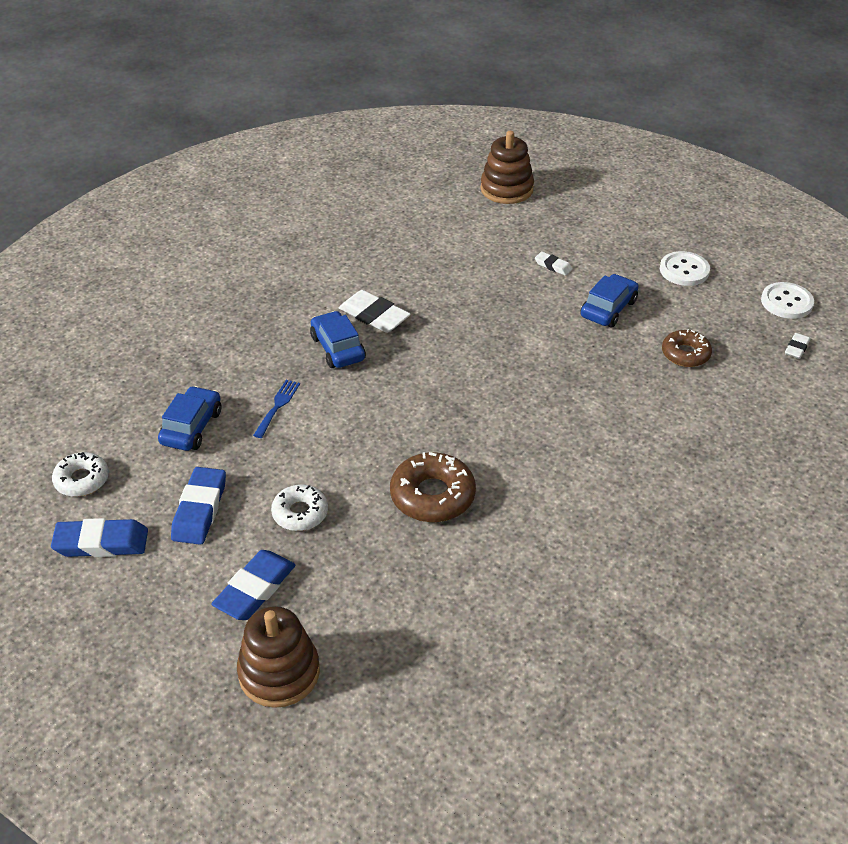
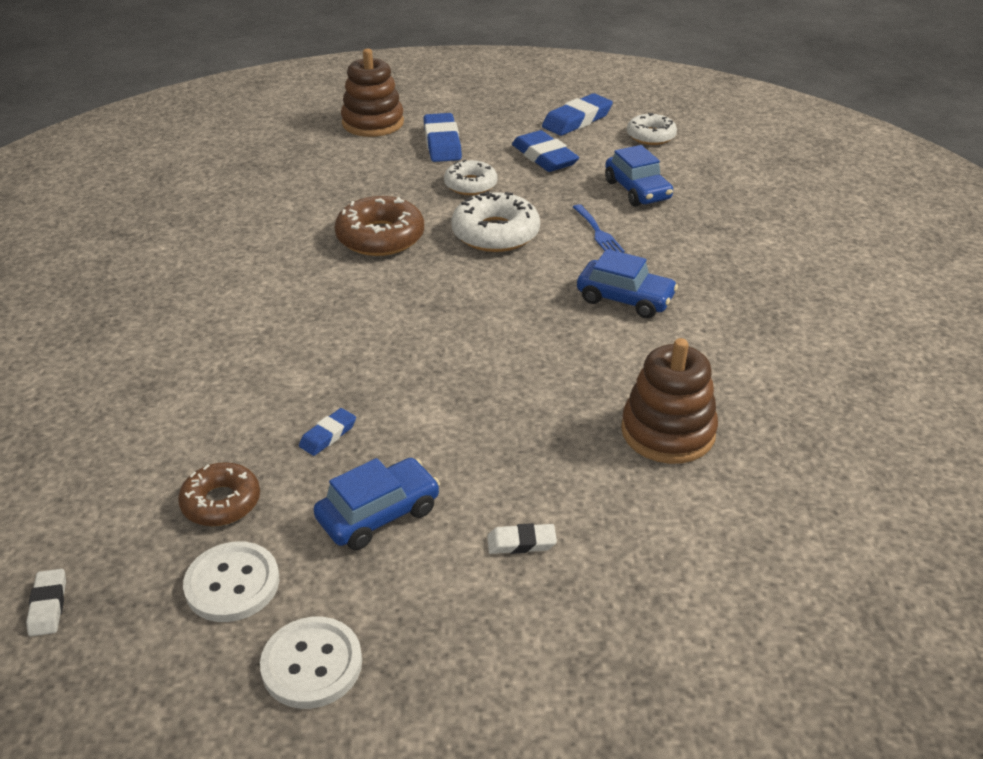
camera: 140 degrees right, 5 degrees down
white eraser [339,290,411,333] -> none
brown stacking toy [480,131,534,204] -> brown stacking toy moved to [621,338,718,464]
blue car [580,274,639,327] -> blue car turned 120 degrees counterclockwise [313,458,440,550]
white button [761,282,814,319] -> white button moved to [183,541,280,622]
none -> blue eraser [299,408,356,456]
none -> white donut [451,191,540,252]

